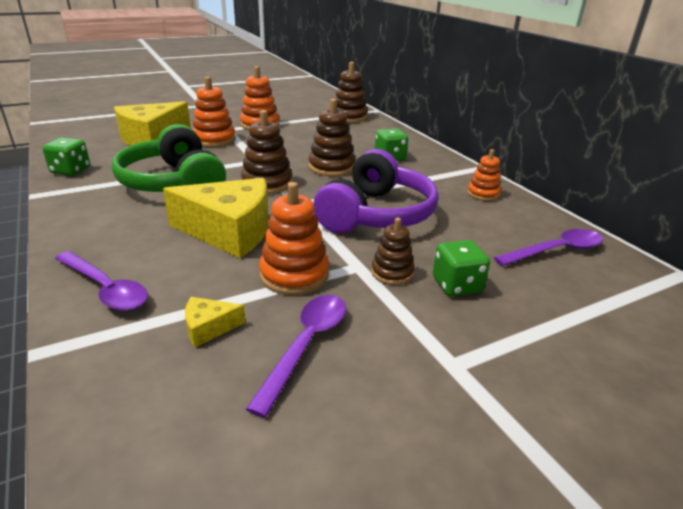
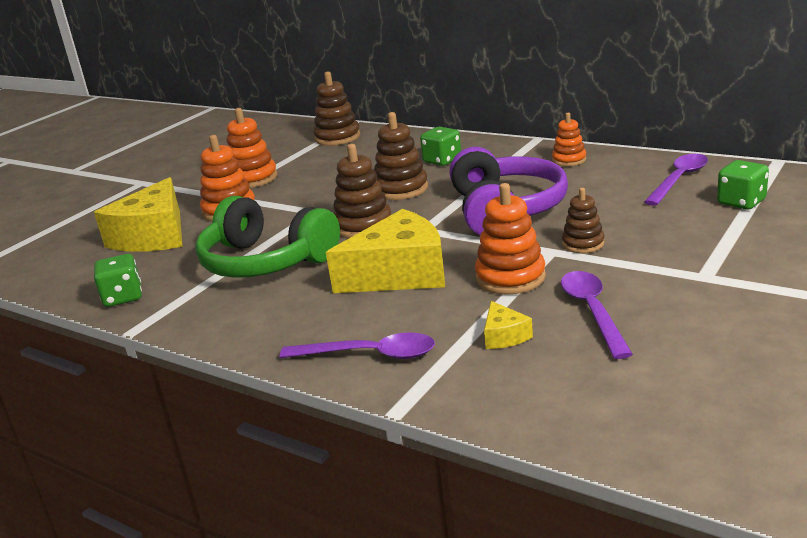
camera: 25 degrees left, 5 degrees down
yellow cheese [185,297,246,347] -> yellow cheese turned 60 degrees counterclockwise [484,301,533,349]
green dice [433,240,490,296] -> green dice moved to [717,160,769,209]

